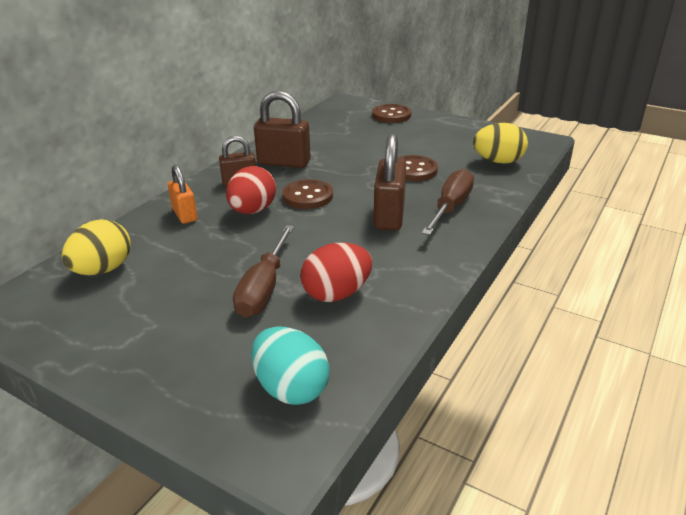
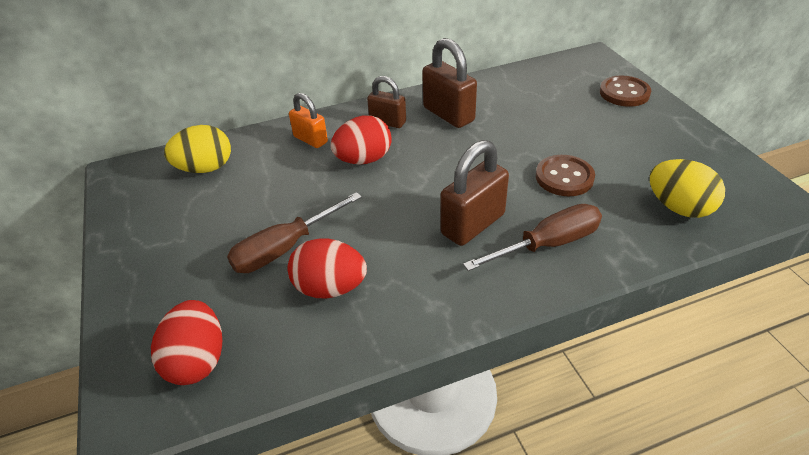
camera: 40 degrees right, 10 degrees up
orange padlock [168,165,198,224] -> orange padlock turned 60 degrees counterclockwise [289,93,328,148]
turquoise egg [251,327,330,405] -> red egg [151,300,222,385]
brown button [282,179,333,209] -> none

